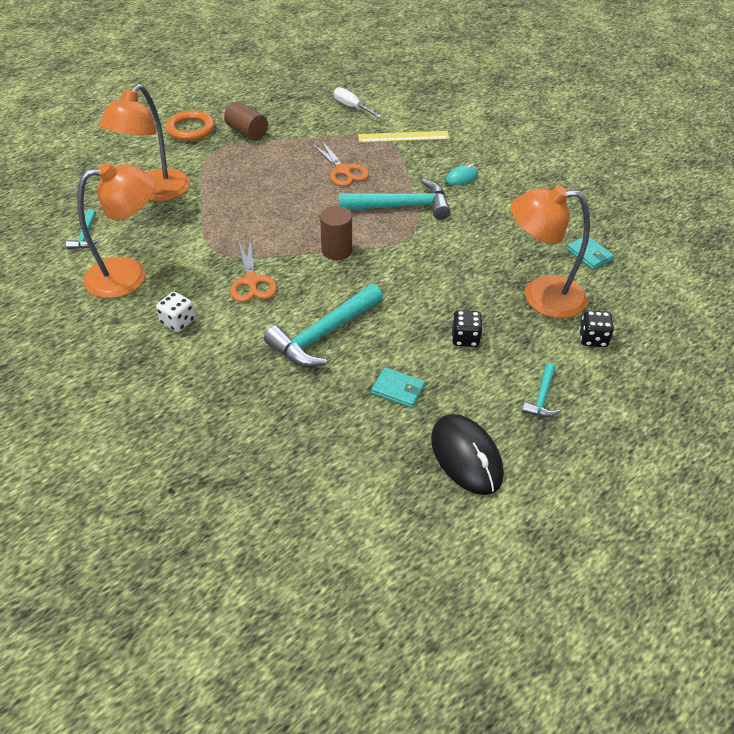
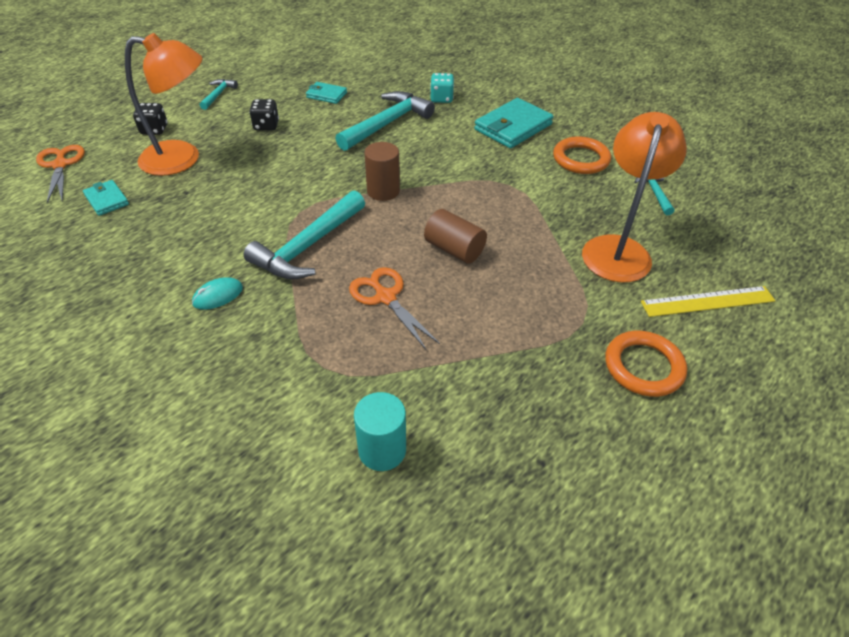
camera: 175 degrees right, 0 degrees up
orange lamp [77,163,155,298] -> orange ring [553,136,611,174]
white dice [156,292,195,332] -> turquoise wallet [474,98,554,148]
brown cylinder [224,101,268,140] -> brown cylinder moved to [424,209,487,264]
orange scissors [230,240,277,302] -> orange scissors moved to [36,145,85,203]
white screwdriver [334,87,381,118] -> turquoise cylinder [354,392,406,471]
turquoise hammer [339,178,451,220] -> turquoise hammer turned 45 degrees counterclockwise [244,190,365,280]
yellow ruler [358,131,450,143] -> yellow ruler moved to [641,286,776,317]
black mouse [431,414,504,495] -> none
none -> turquoise dice [430,73,454,103]

